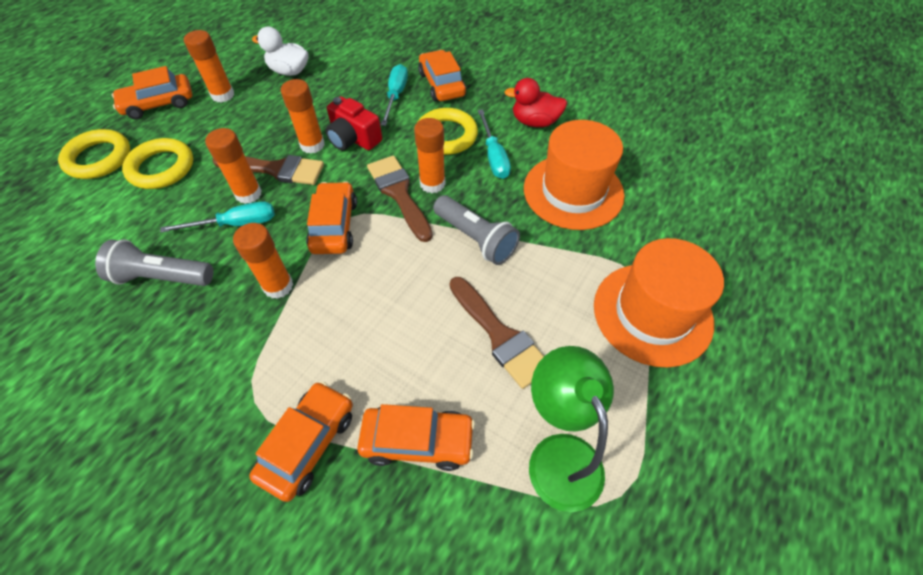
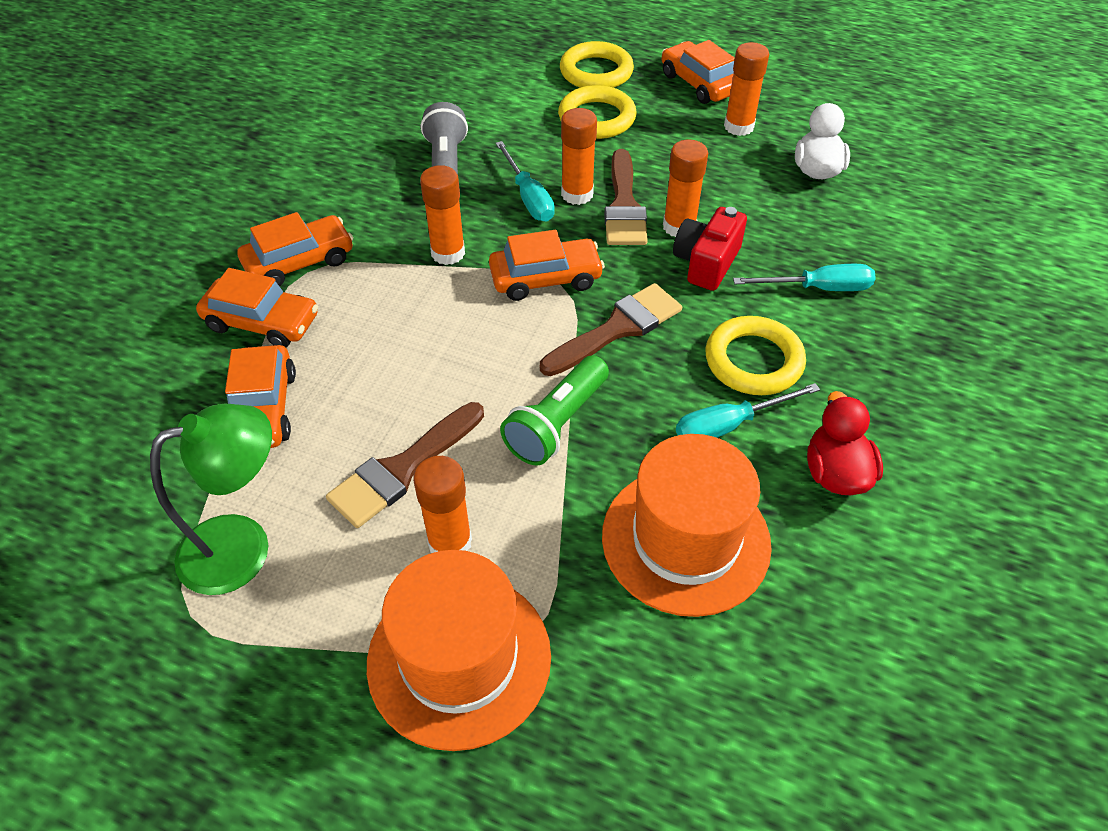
camera: 80 degrees right, 5 degrees down
orange glue stick [414,118,446,193] -> orange glue stick moved to [413,456,472,553]
orange car [418,50,466,101] -> orange car moved to [237,212,353,286]
grey flashlight [433,195,520,265] -> green flashlight [500,355,609,466]

